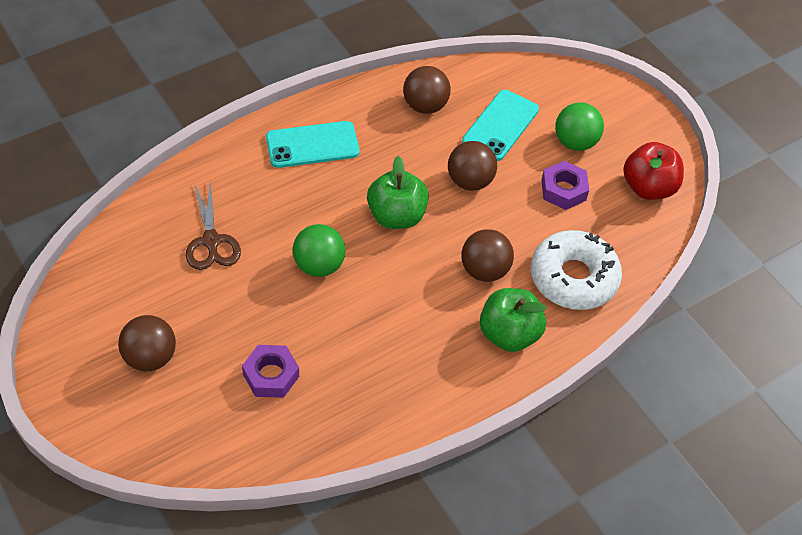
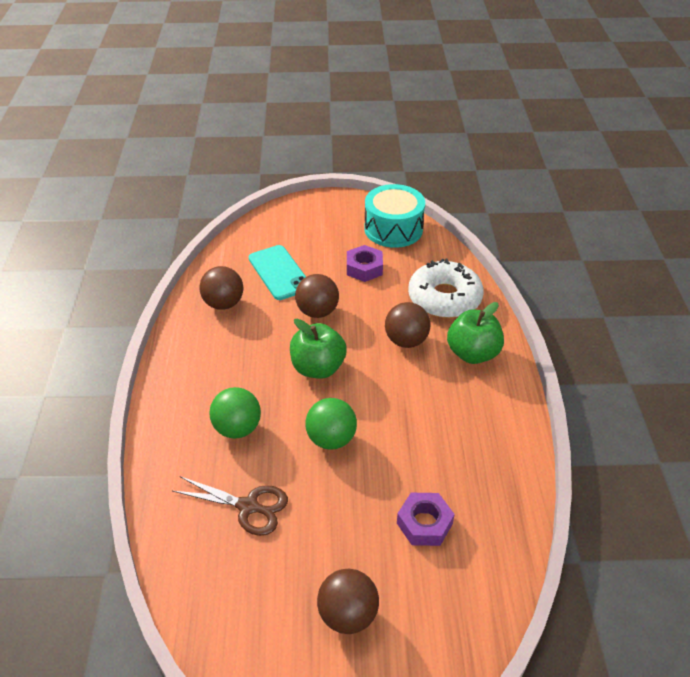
camera: 55 degrees left, 10 degrees down
turquoise phone [266,121,360,168] -> none
green ball [555,102,604,151] -> green ball moved to [209,387,261,439]
red apple [623,142,684,200] -> turquoise drum [364,184,425,248]

